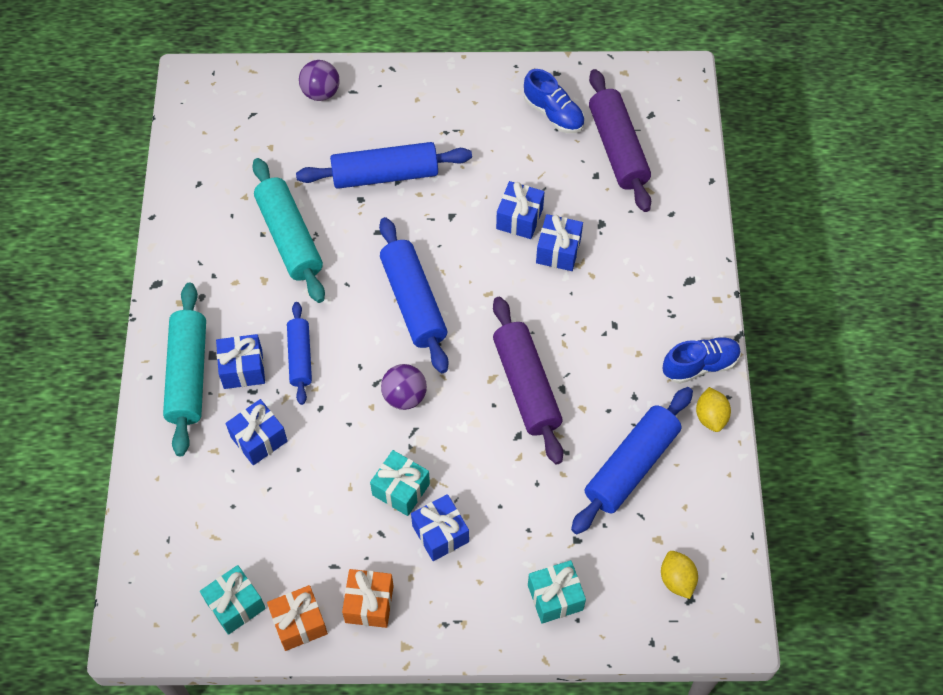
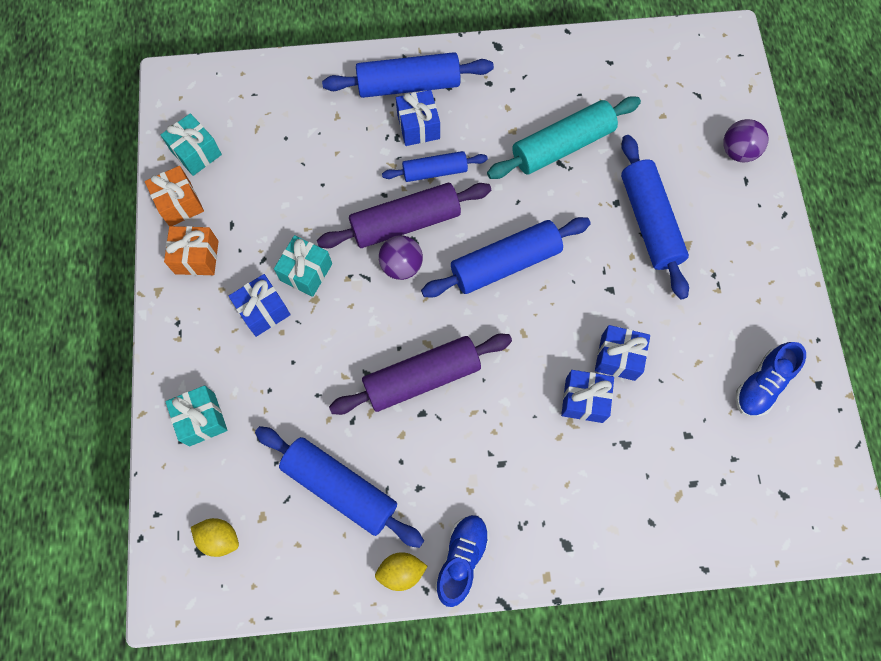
camera: 85 degrees right, 10 degrees up
turquoise rolling pin [163,283,206,456] -> blue rolling pin [322,52,494,98]
blue gift [225,399,287,465] -> none
purple rolling pin [589,69,651,212] -> purple rolling pin moved to [317,183,491,248]
yellow lemon [661,551,698,599] -> yellow lemon turned 45 degrees clockwise [191,518,239,557]
blue shoe [662,337,741,384] -> blue shoe turned 135 degrees counterclockwise [435,515,490,607]

